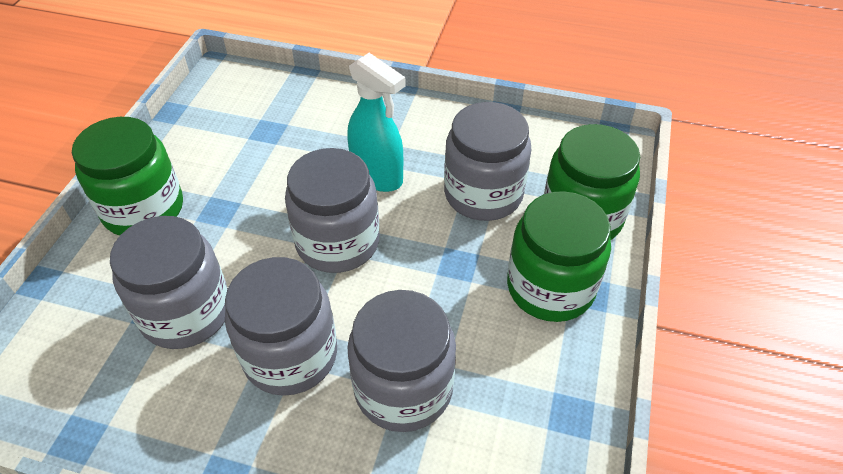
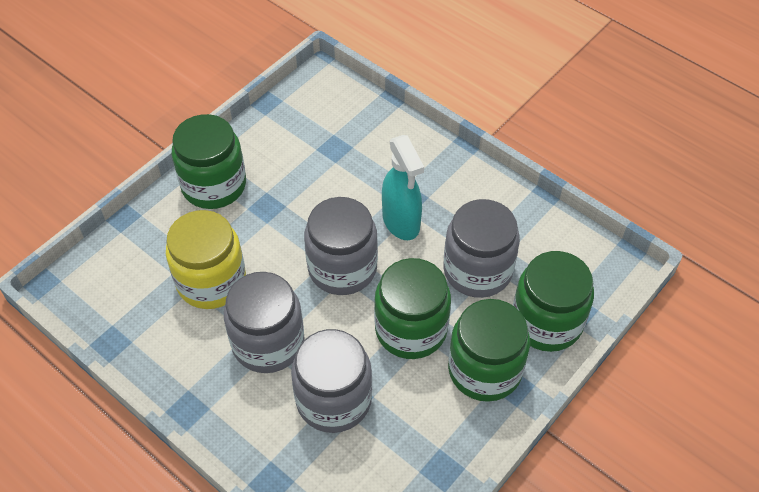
camera: 25 degrees right, 5 degrees up
grey jar [110,216,228,349] -> yellow jar [166,210,246,309]
none -> green jar [374,258,451,359]

